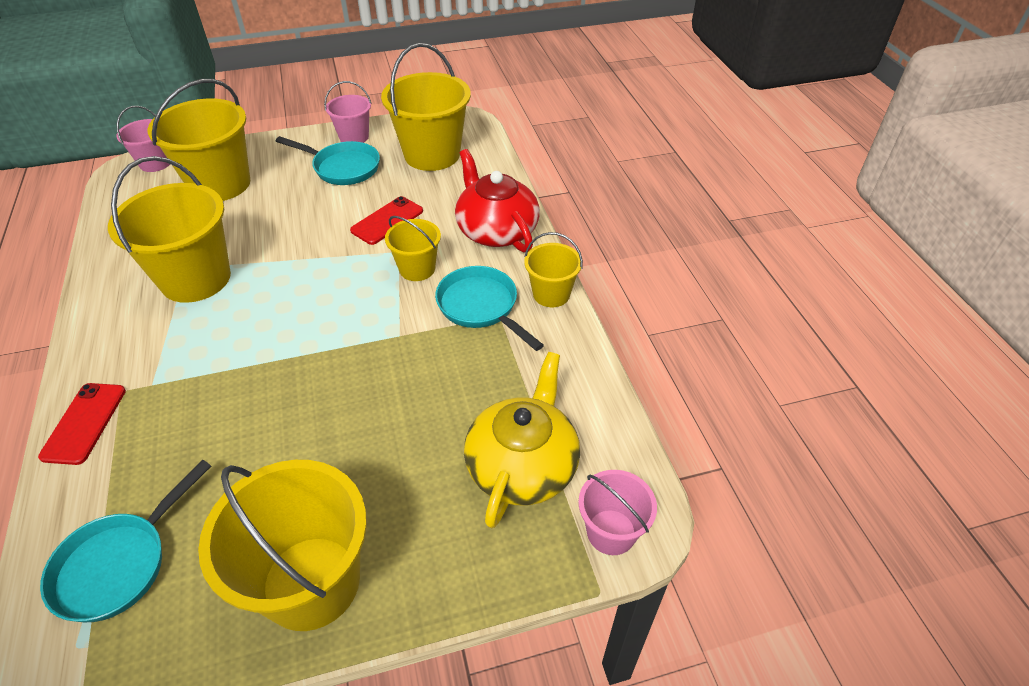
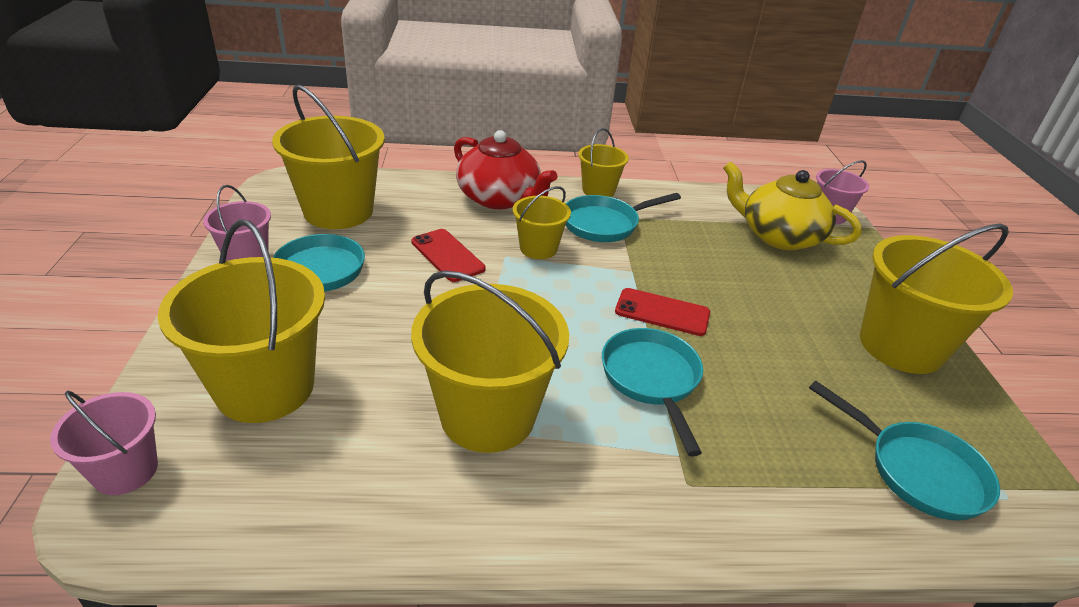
camera: 80 degrees left, 10 degrees down
red phone [38,383,126,465] -> red phone moved to [615,288,710,336]
red teapot [455,149,540,253] -> red teapot turned 120 degrees counterclockwise [454,130,557,209]
none -> turquoise pan [602,328,703,457]

